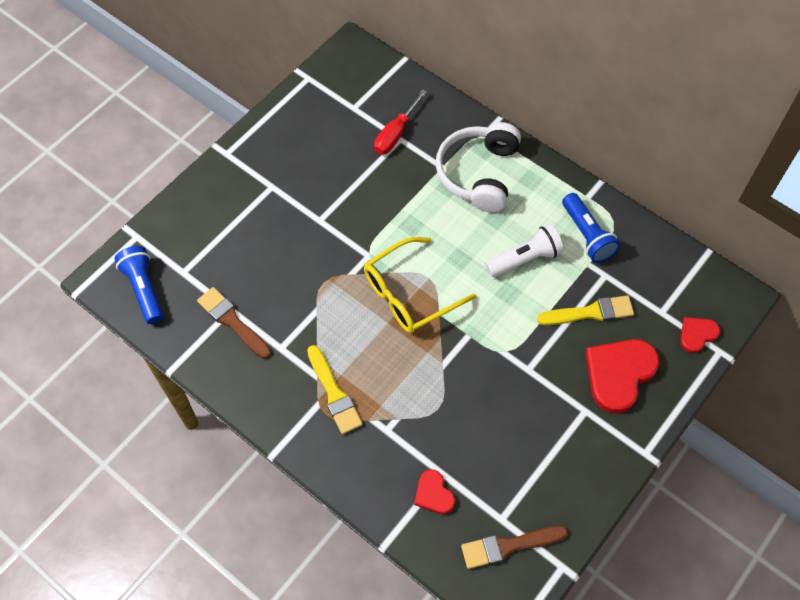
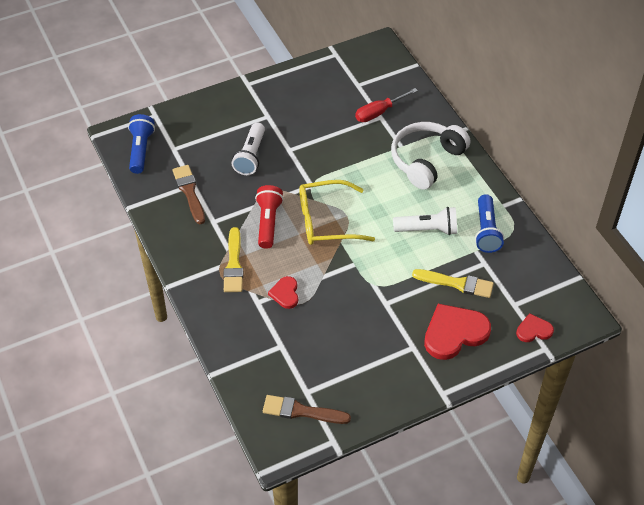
camera: 25 degrees right, 10 degrees down
red heart [414,469,455,514] -> red heart moved to [268,276,298,309]
none -> white flashlight [232,122,265,175]
none -> red flashlight [255,185,284,249]

